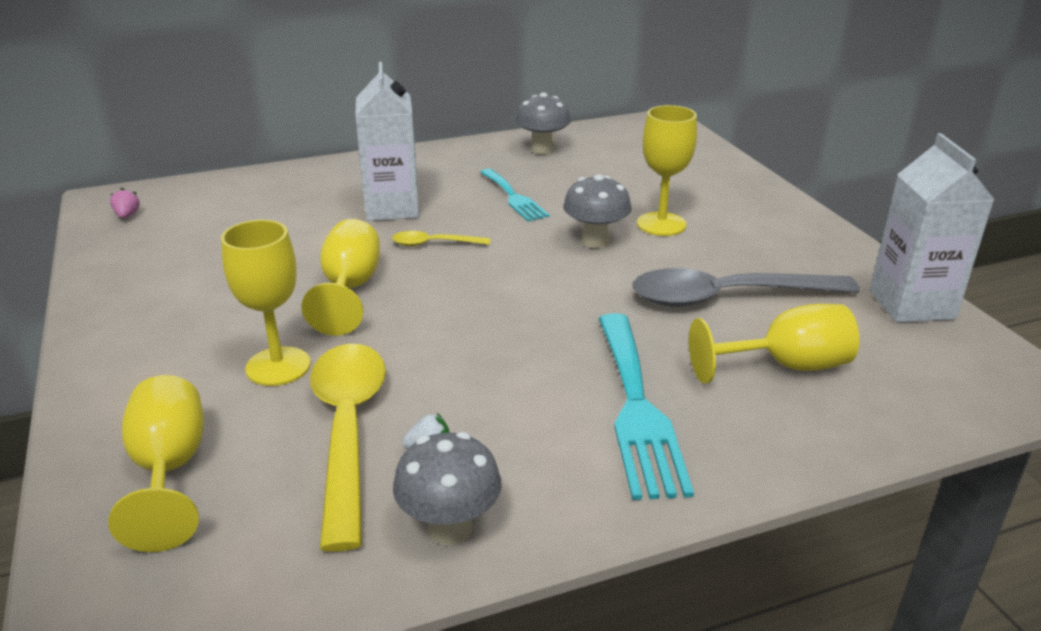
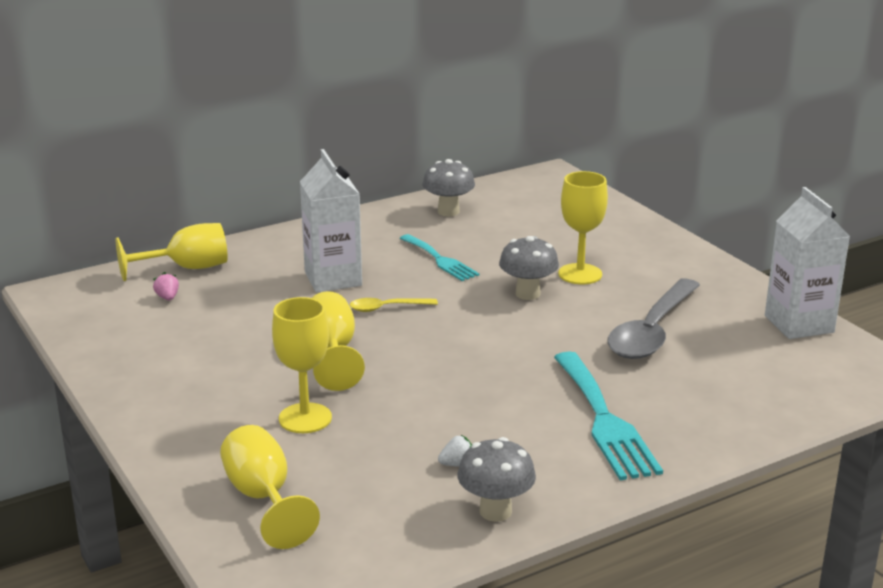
camera: 10 degrees left, 5 degrees down
pink strawberry [110,188,140,219] -> pink strawberry moved to [153,272,179,300]
yellow spoon [310,344,386,552] -> none
grey spoon [633,268,860,307] -> grey spoon turned 45 degrees counterclockwise [607,279,700,359]
yellow goblet [689,304,859,384] -> yellow goblet moved to [116,223,228,281]

